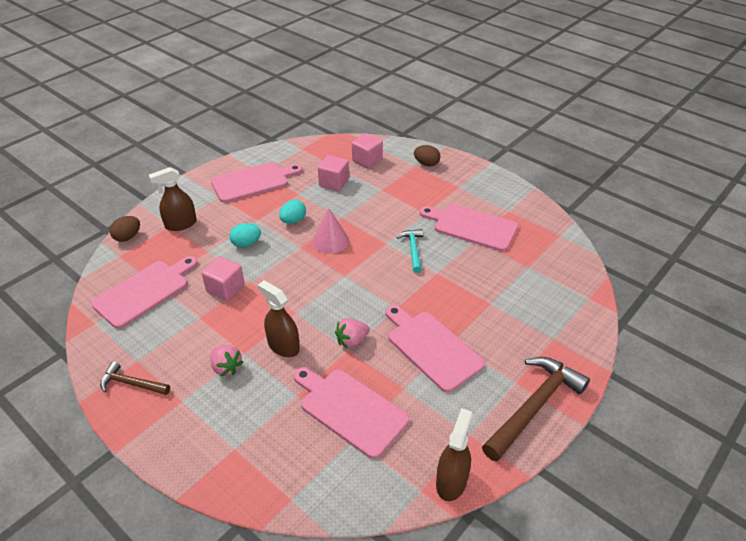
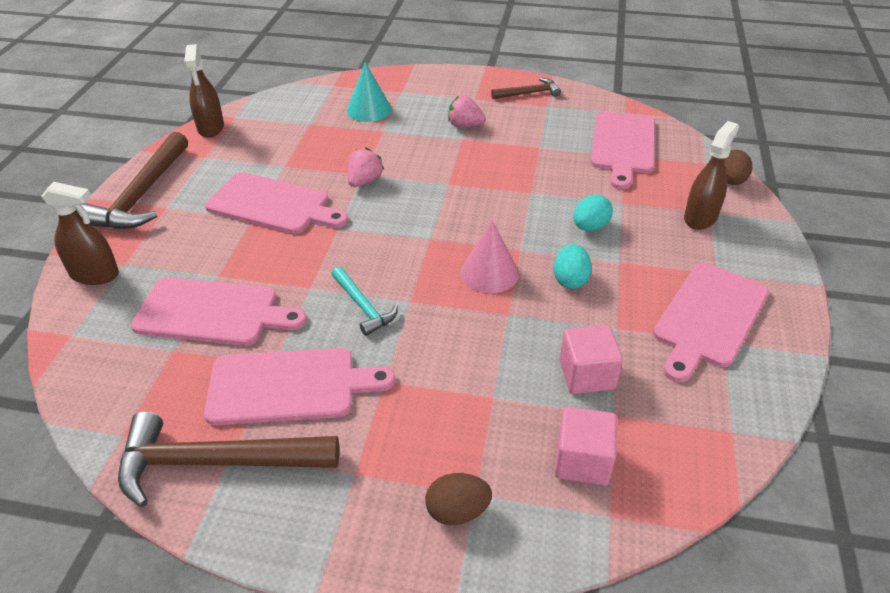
camera: 150 degrees right, 0 degrees up
pink cube [202,256,245,301] -> none
brown spray bottle [257,281,300,357] -> brown spray bottle moved to [41,182,119,285]
pink cutting board [293,367,409,459] -> pink cutting board moved to [131,277,307,346]
none -> brown hammer [118,411,339,507]
none -> turquoise cone [347,62,392,122]

